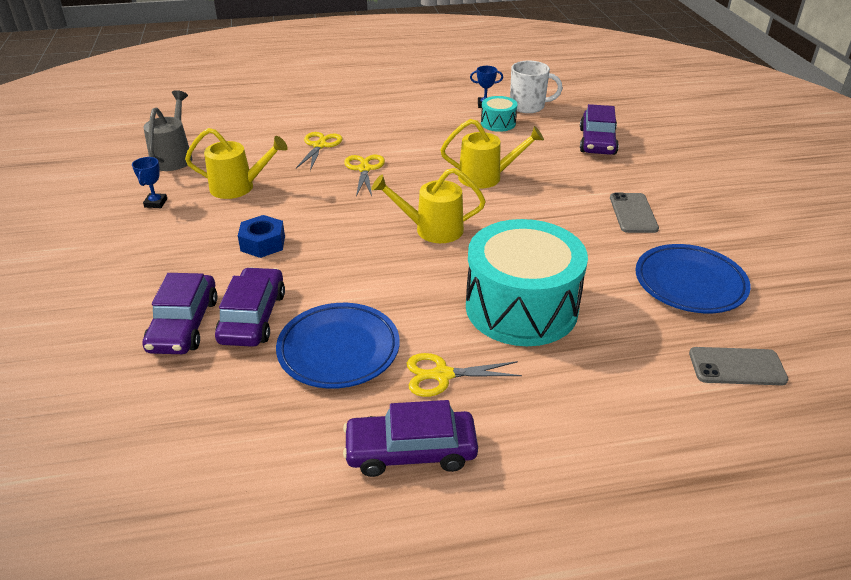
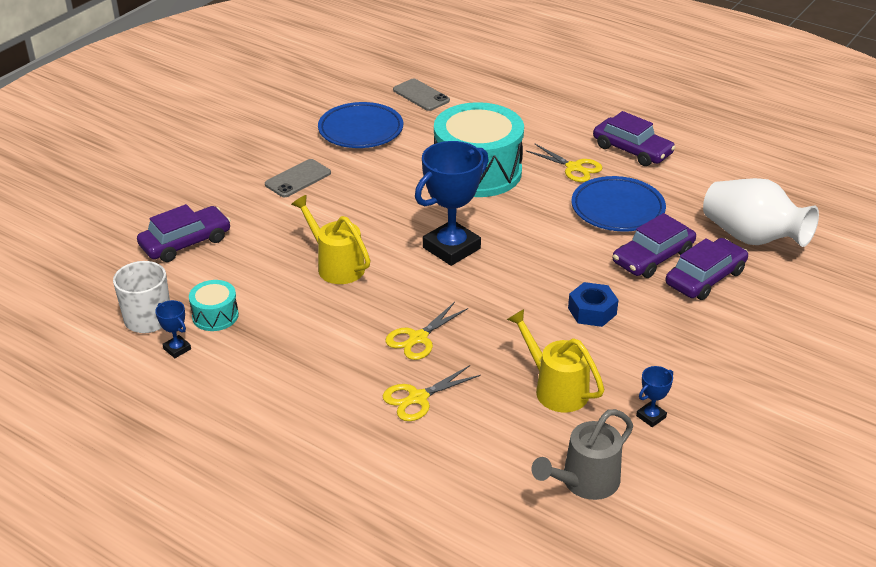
camera: 135 degrees left, 0 degrees up
yellow watering can [371,168,486,243] -> blue trophy [415,141,489,266]
none -> white vase [703,178,819,247]

